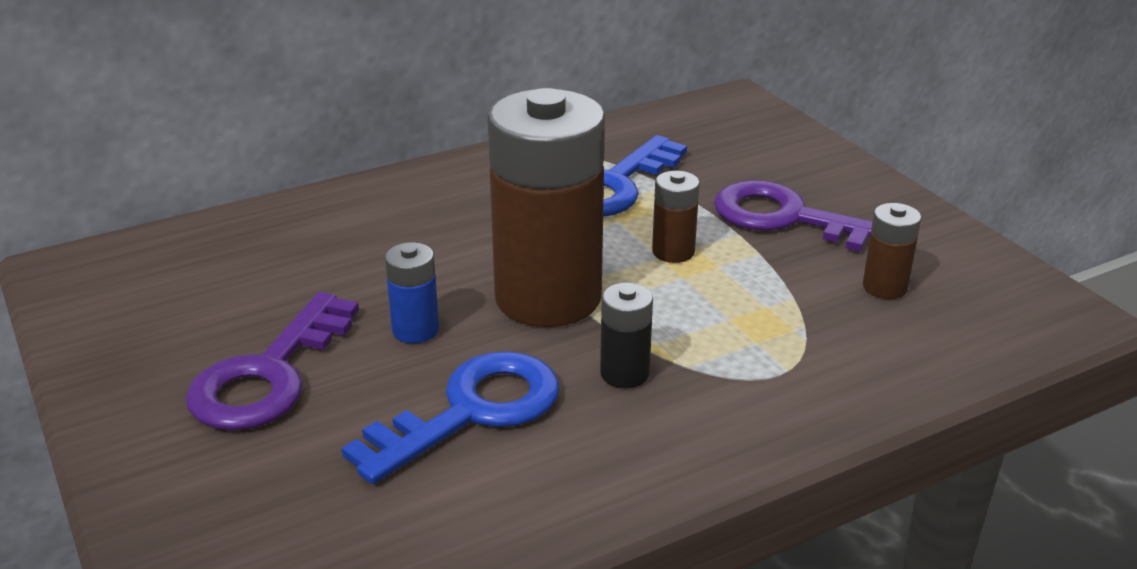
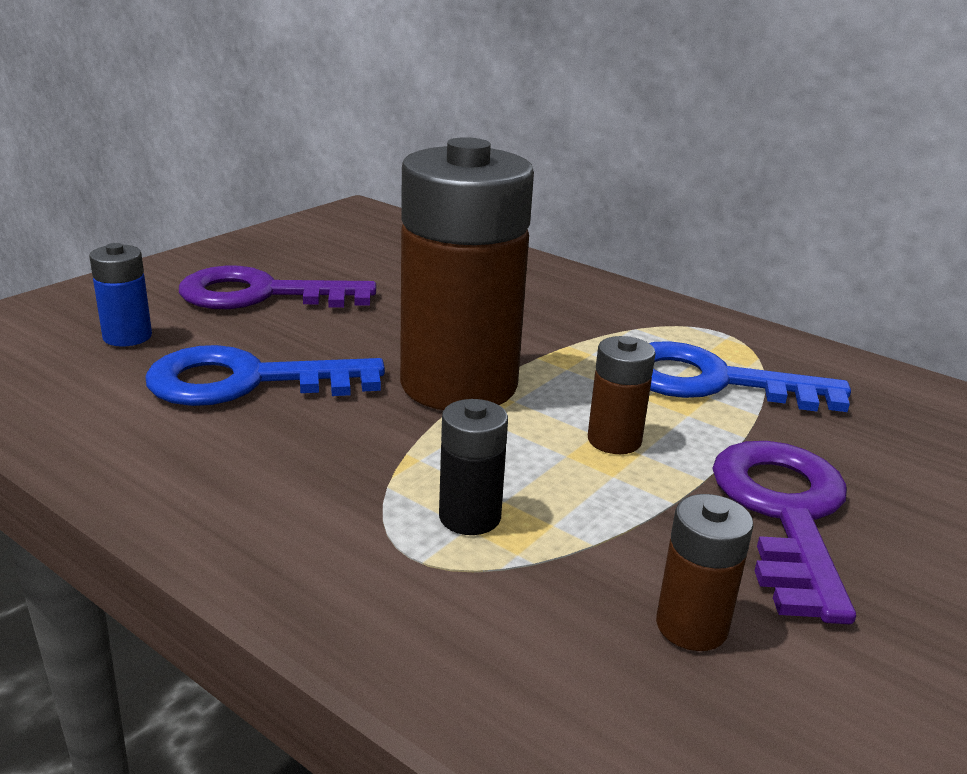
camera: 65 degrees right, 5 degrees down
blue key [341,351,560,484] -> blue key turned 150 degrees clockwise [145,345,385,406]
blue battery [385,242,439,343] -> blue battery moved to [89,243,152,347]
black battery [600,282,653,388] -> black battery moved to [439,399,508,535]

